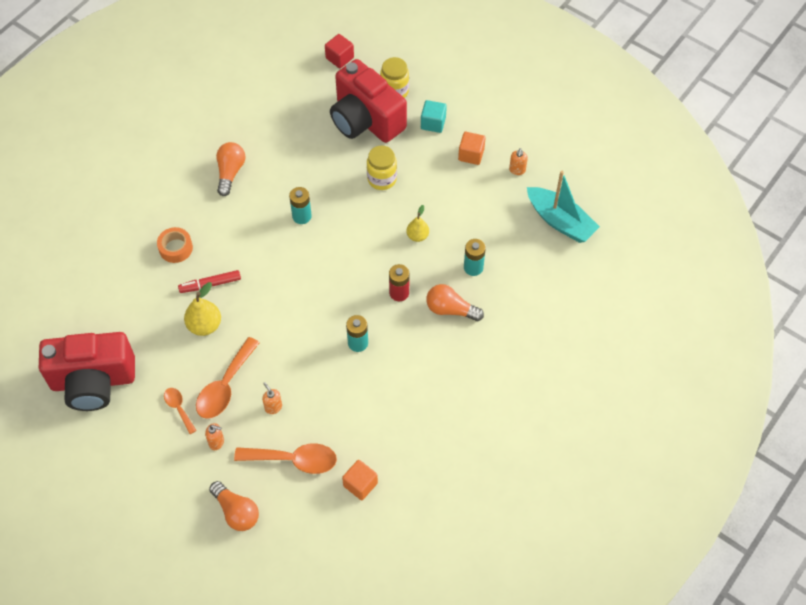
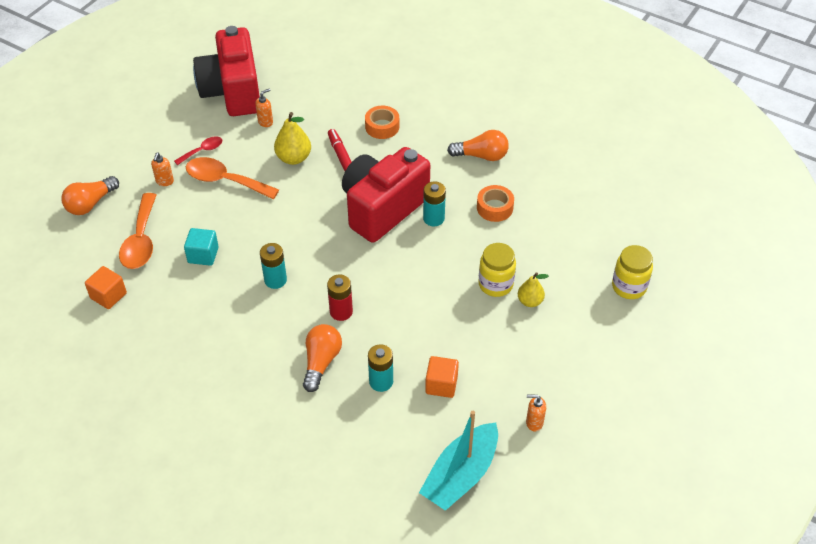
camera: 85 degrees right, 10 degrees down
orange spoon [164,388,197,434] -> red spoon [174,136,222,165]
orange soap dispenser [262,382,282,414] -> orange soap dispenser moved to [255,89,273,127]
red cube [325,34,354,68] -> none
red camera [330,59,407,143] -> red camera moved to [342,147,430,243]
yellow pear [406,205,429,242] -> yellow pear moved to [518,272,549,307]
turquoise cube [421,100,447,133] -> turquoise cube moved to [184,228,219,266]
orange cube [458,132,485,165] -> orange cube moved to [425,356,459,398]
none -> orange tape [477,185,514,222]

